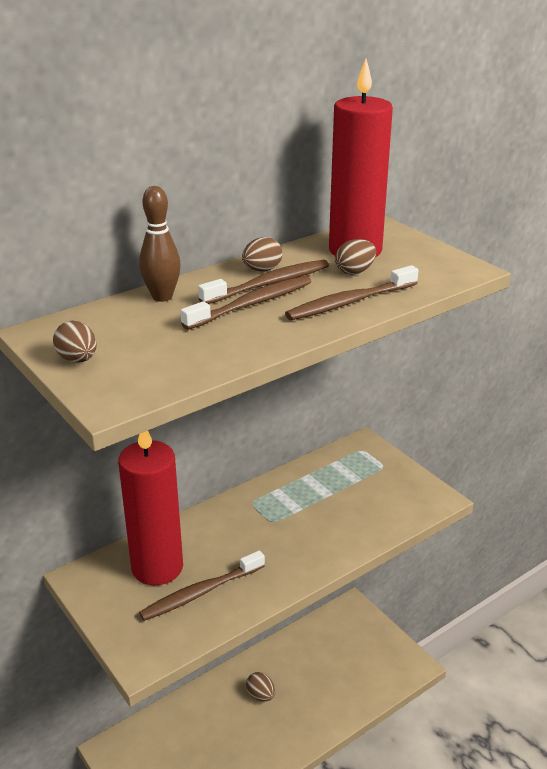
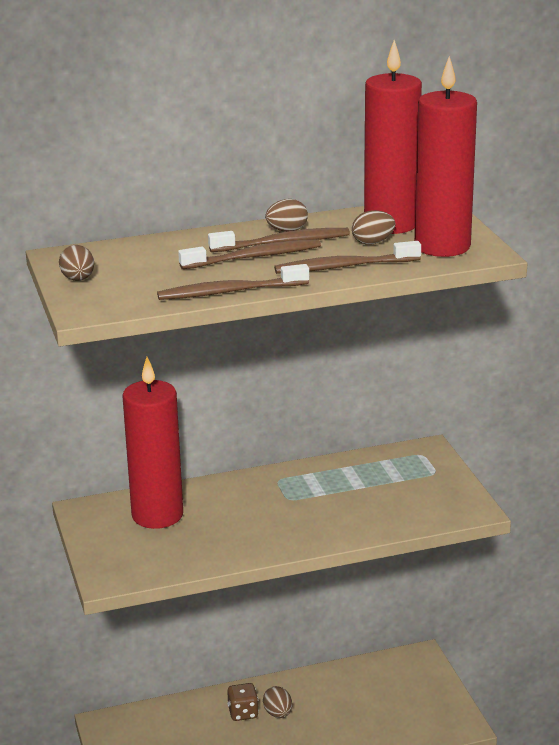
camera: 20 degrees right, 5 degrees down
brown bowling pin [139,186,181,302] -> none
brown toothbrush [139,550,265,621] -> brown toothbrush moved to [157,264,309,300]
none -> brown dice [227,683,259,721]
none -> red candle [415,56,477,257]

